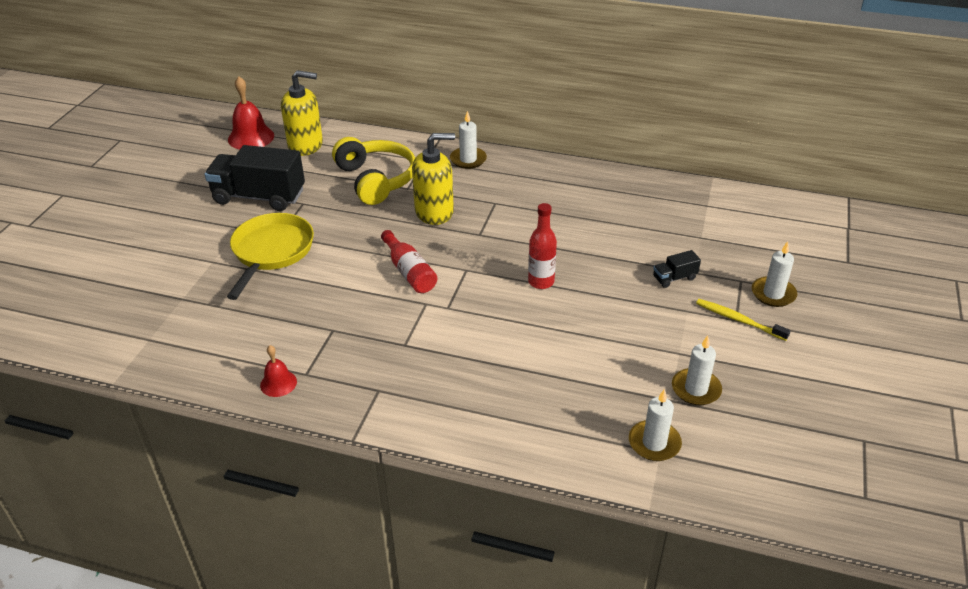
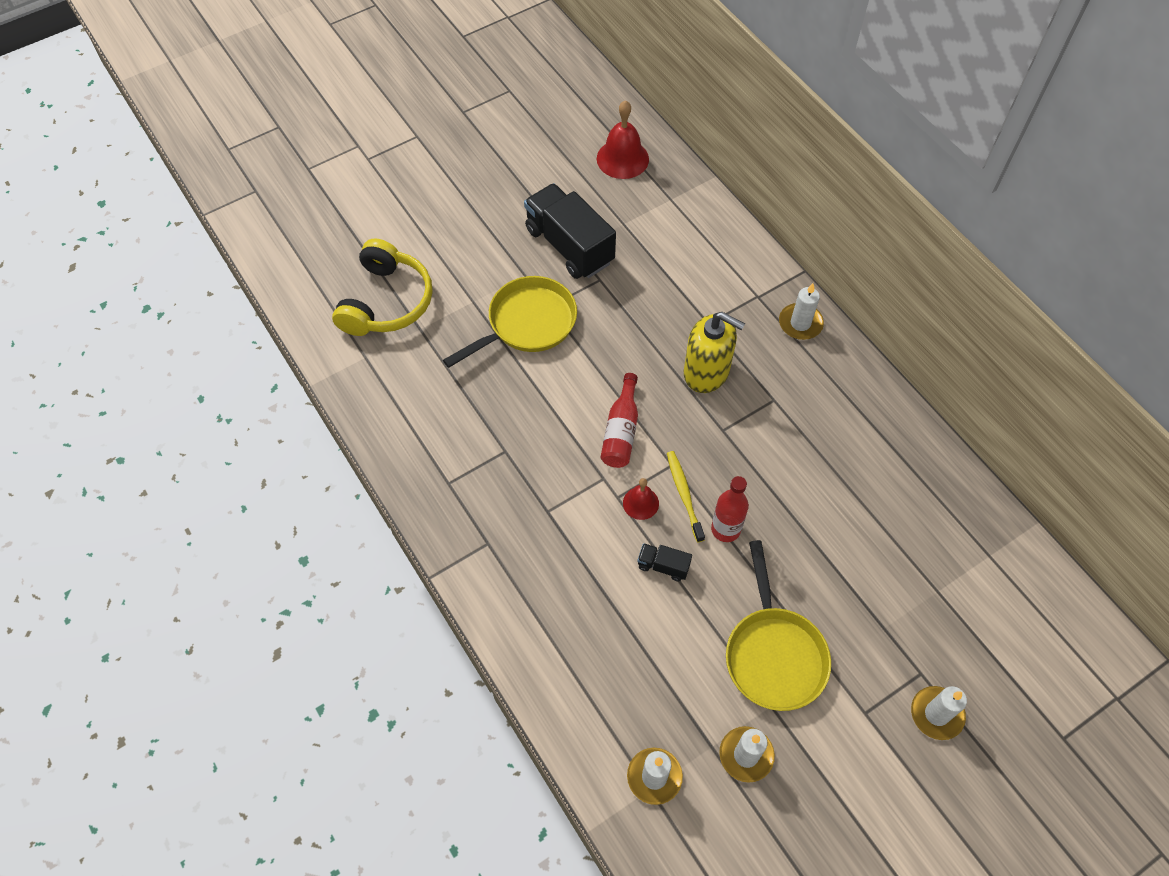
camera: 40 degrees right, 20 degrees up
red bell [260,345,297,397] -> red bell moved to [623,478,659,520]
yellow soap dispenser [281,70,323,156] -> none
yellow headphones [332,137,415,205] -> yellow headphones moved to [332,238,433,336]
black truck [653,250,701,288] -> black truck moved to [637,543,692,581]
yellow toothbrush [696,299,791,341] -> yellow toothbrush moved to [667,451,705,543]
none -> yellow pan [726,540,831,711]

